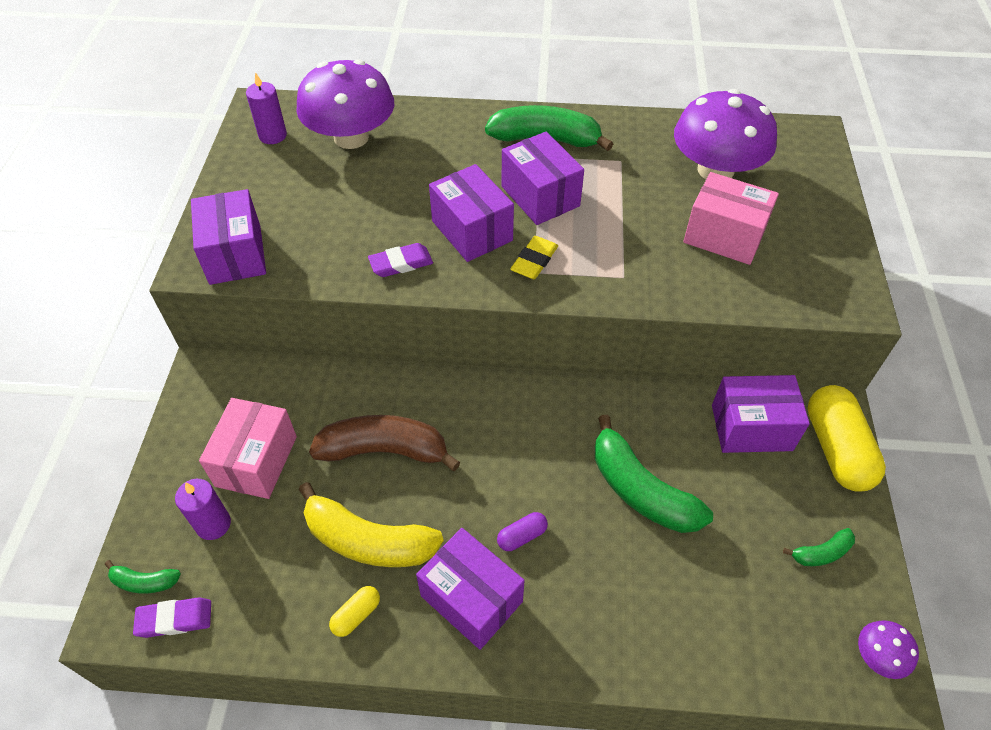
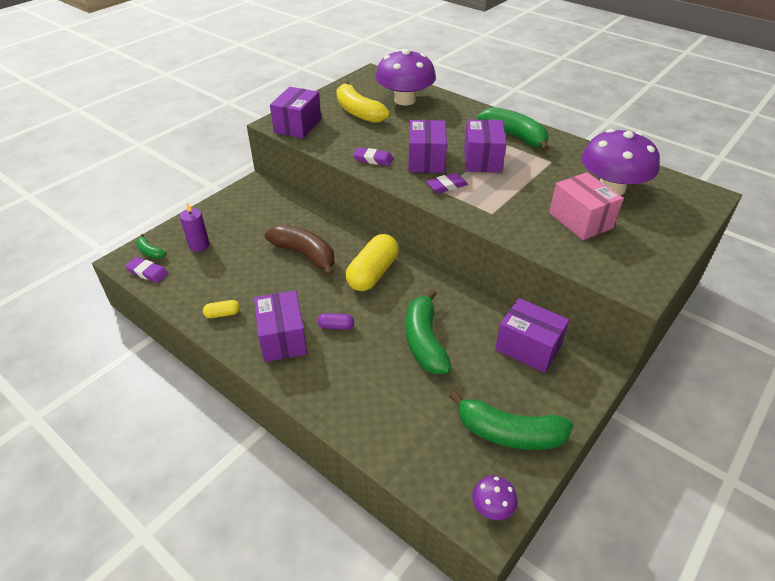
camera: 35 degrees right, 10 degrees down
pink box [199,398,297,499] -> none
purple candle [246,72,287,144] -> none
yellow banana [298,482,444,567] -> yellow banana moved to [336,81,390,123]
yellow eraser [510,236,558,279] -> purple eraser [426,173,468,194]
green banana [783,528,855,566] -> green banana [449,391,573,450], size x2.08
yellow capsule [807,385,886,491] -> yellow capsule moved to [346,234,399,291]

